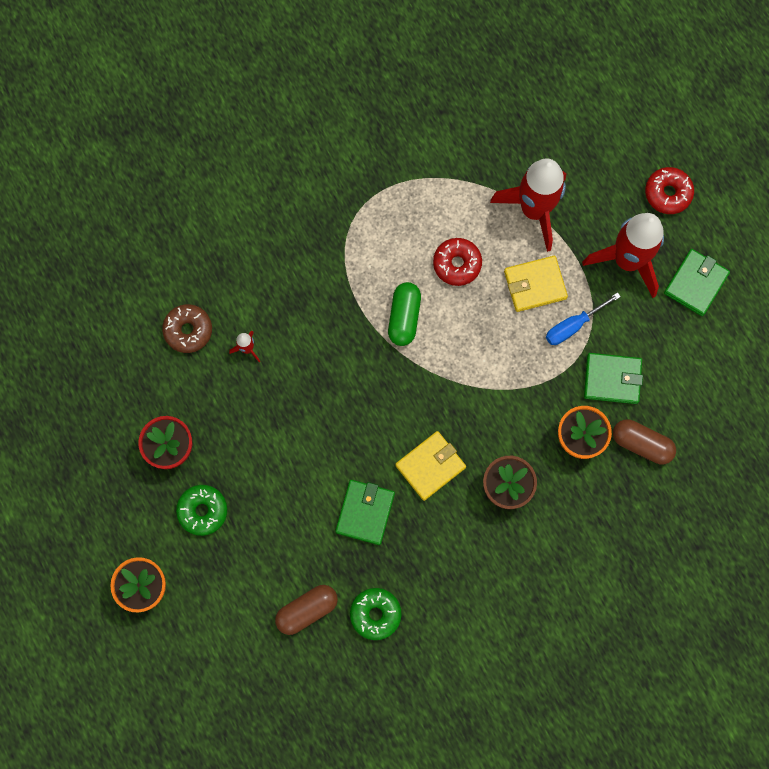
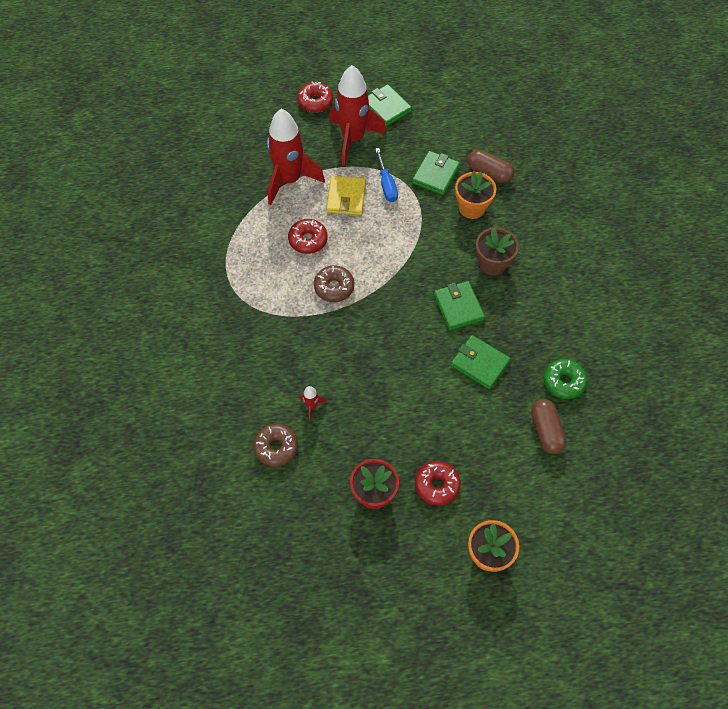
camera: 70 degrees left, 15 degrees down
green donut [176,485,227,536] -> red donut [415,461,461,506]
green capsule [388,282,421,346] -> brown donut [314,266,354,302]
yellow wallet [395,431,466,501] -> green wallet [434,281,485,330]
brown capsule [613,419,676,464] -> brown capsule turned 75 degrees clockwise [468,150,514,183]

